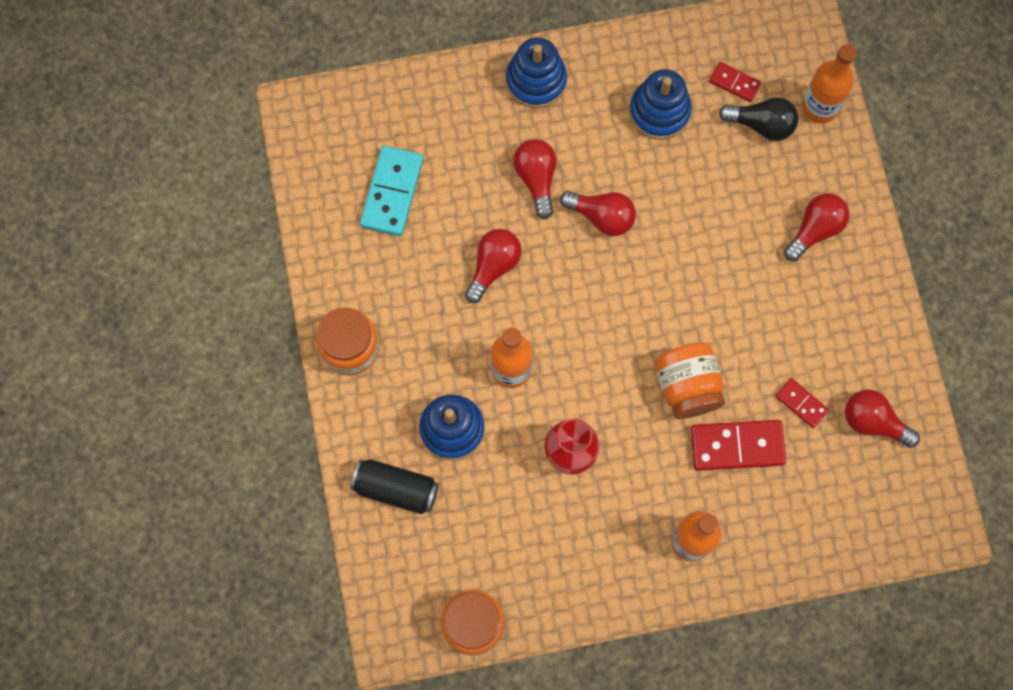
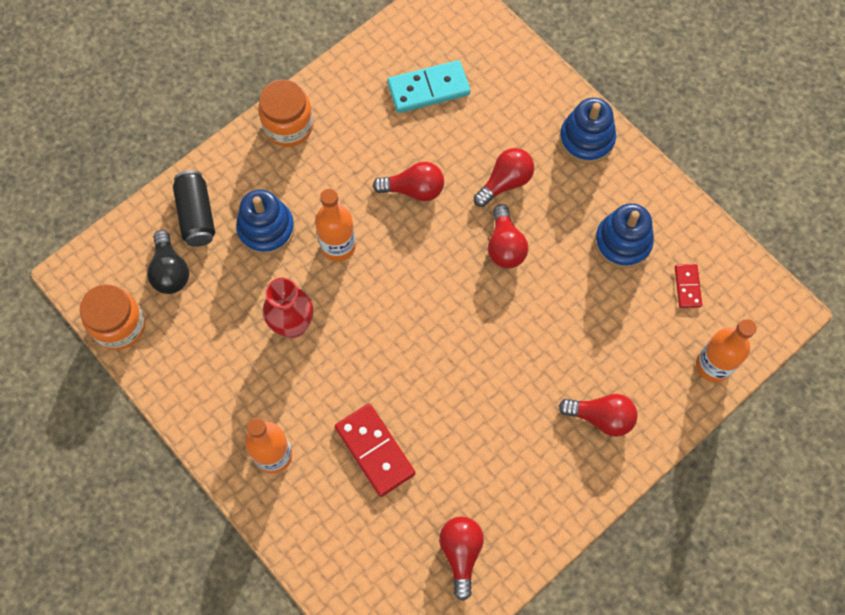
camera: 60 degrees right, 5 degrees down
orange jar [655,343,725,419] -> none
black light bulb [719,97,798,141] -> black light bulb moved to [147,230,189,294]
red domino [775,378,829,428] -> none

